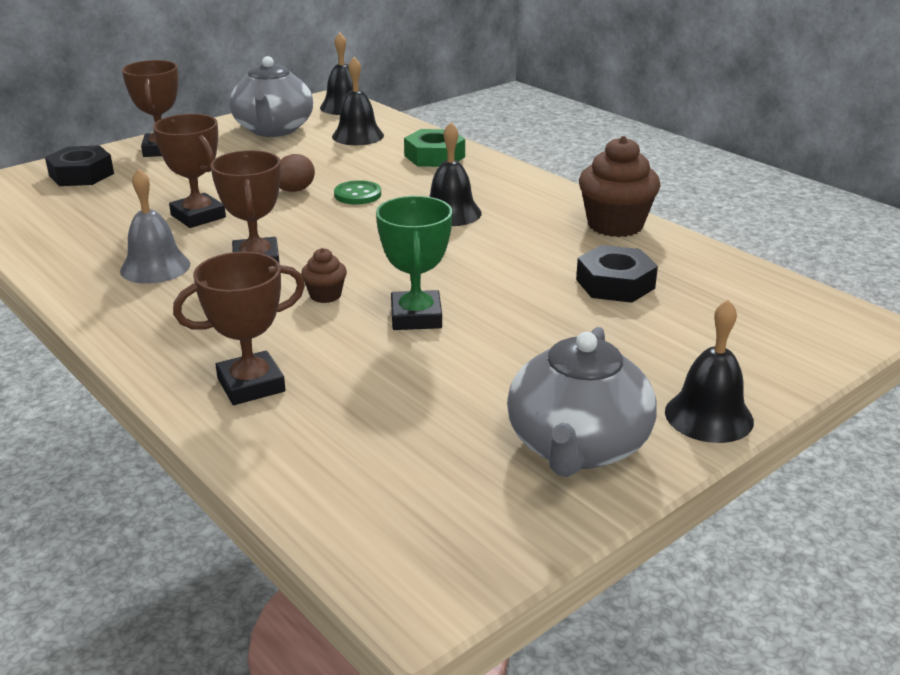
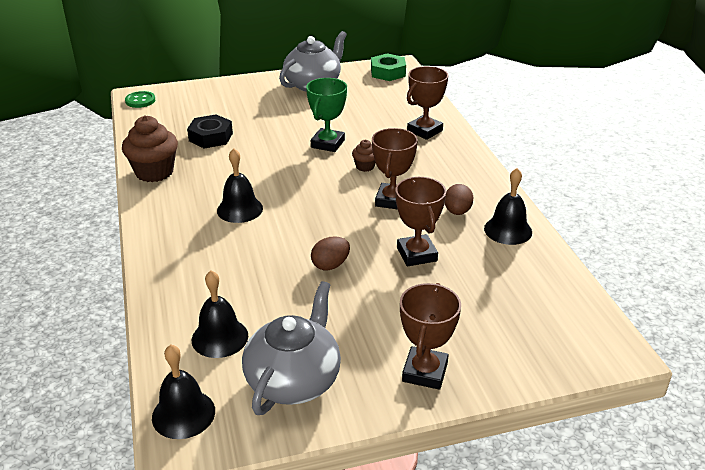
camera: 155 degrees left, 5 degrees up
black nut [45,145,114,186] -> none
grey bell [120,169,190,284] -> brown egg [445,184,474,215]
brown trophy [173,252,305,405] -> brown trophy turned 45 degrees counterclockwise [407,66,448,140]
green button [334,180,381,204] -> green button moved to [125,91,155,108]
green nut [404,129,465,167] -> green nut moved to [371,53,406,81]
black bell [665,300,754,443] -> black bell moved to [484,168,532,245]

